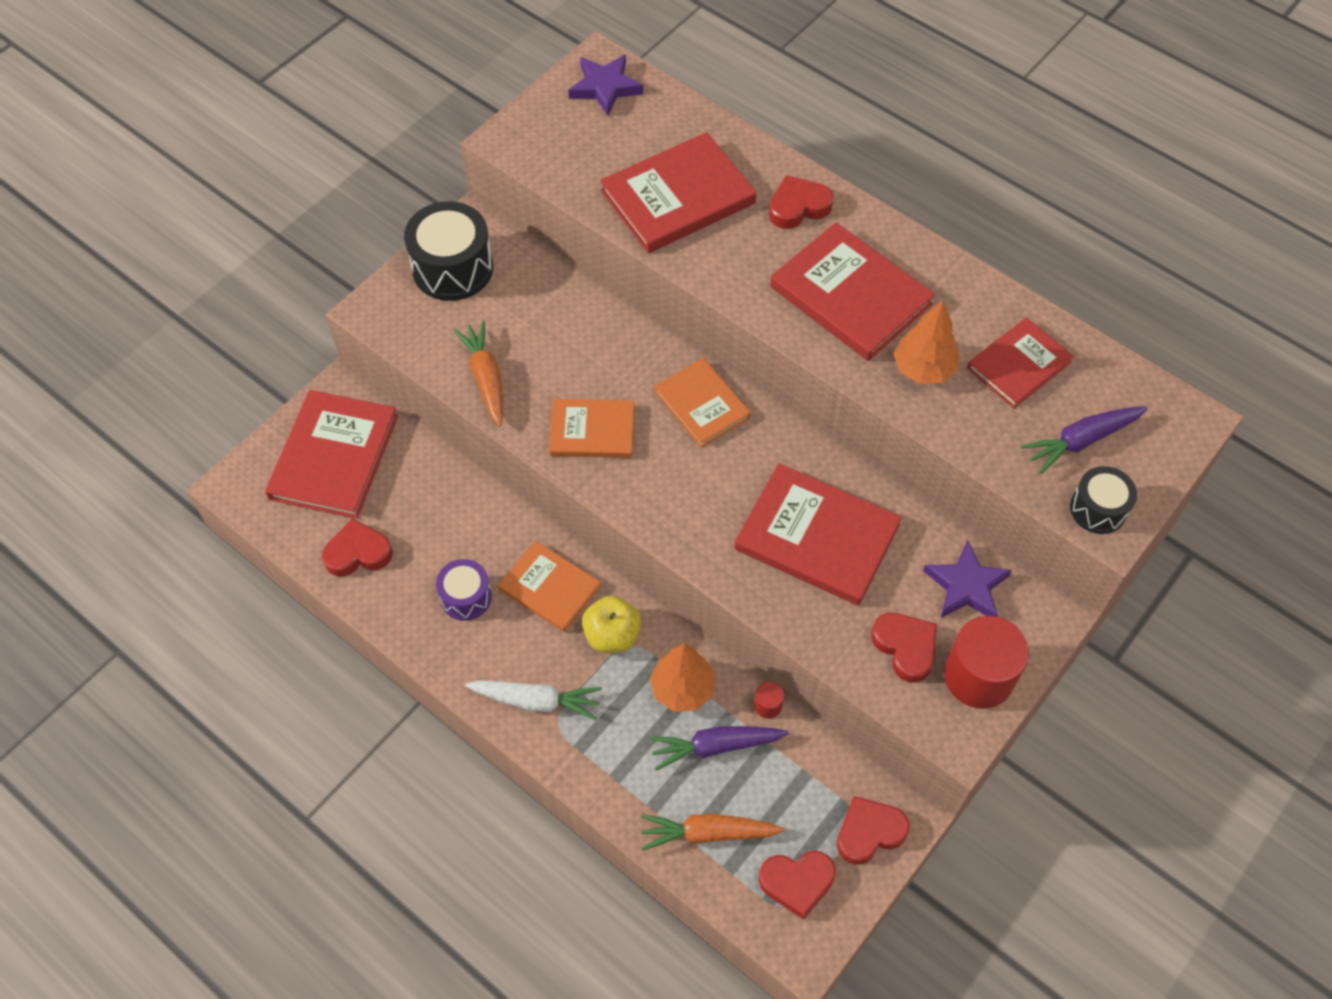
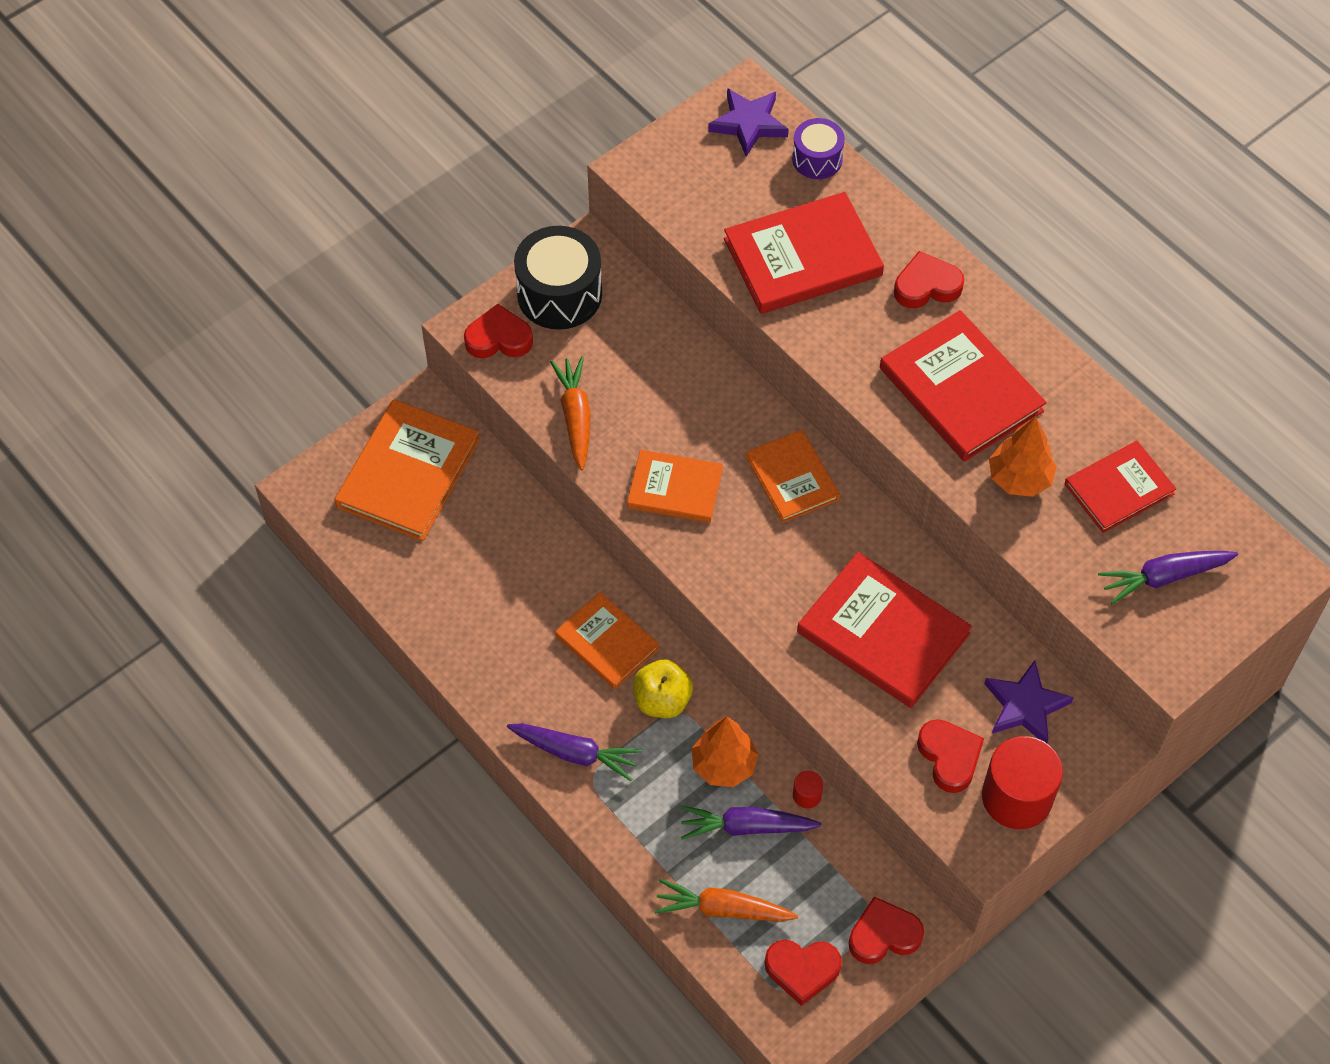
camera: 10 degrees right, 0 degrees up
red book [265,390,398,519] -> orange book [334,399,480,541]
red heart [322,519,393,576] -> red heart moved to [464,304,533,358]
purple drum [436,559,492,621] -> purple drum moved to [792,118,845,179]
white carrot [465,680,602,720] -> purple carrot [507,723,642,781]
black drum [1070,466,1137,534] -> none

